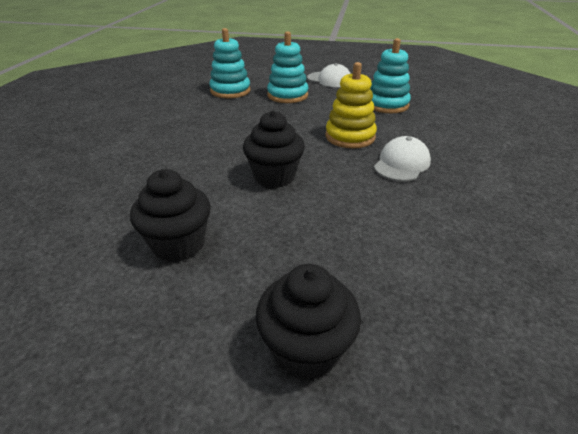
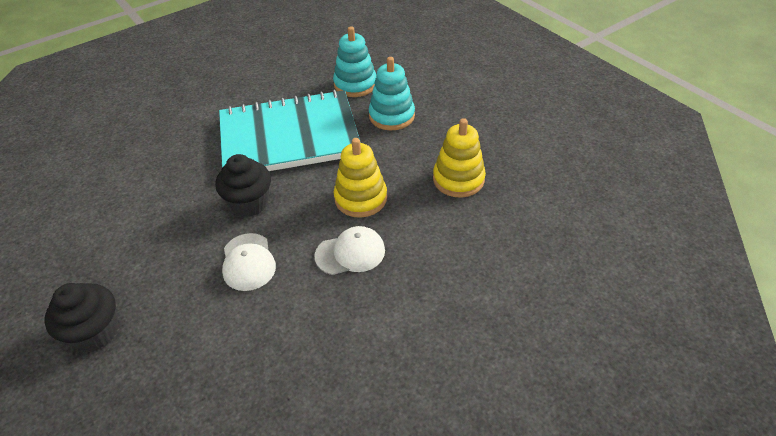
camera: 45 degrees right, 10 degrees up
black cupcake [130,169,211,262] -> none
white cap [307,63,351,87] -> white cap moved to [222,233,276,291]
turquoise stacking toy [370,38,411,113] -> yellow stacking toy [433,118,486,198]
none -> turquoise notebook [219,90,361,171]

